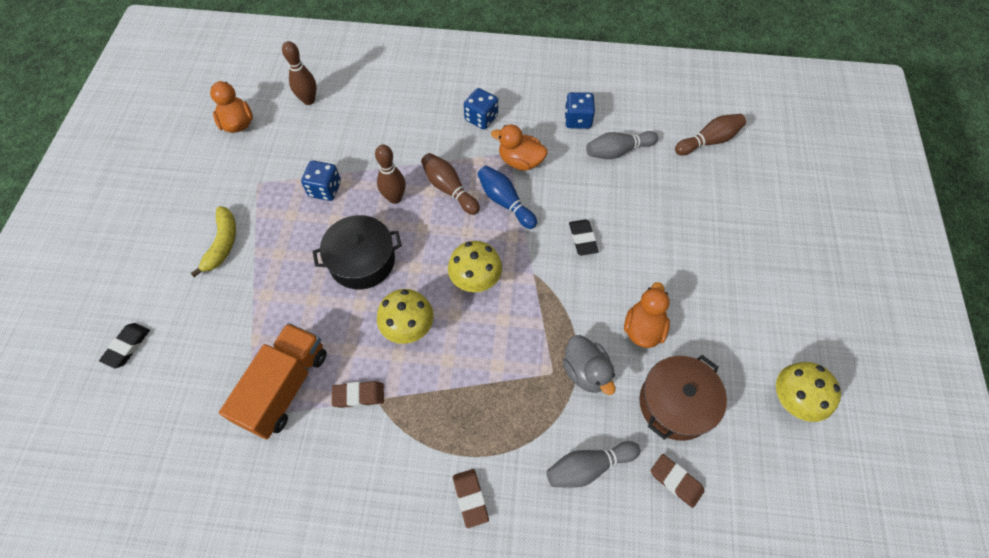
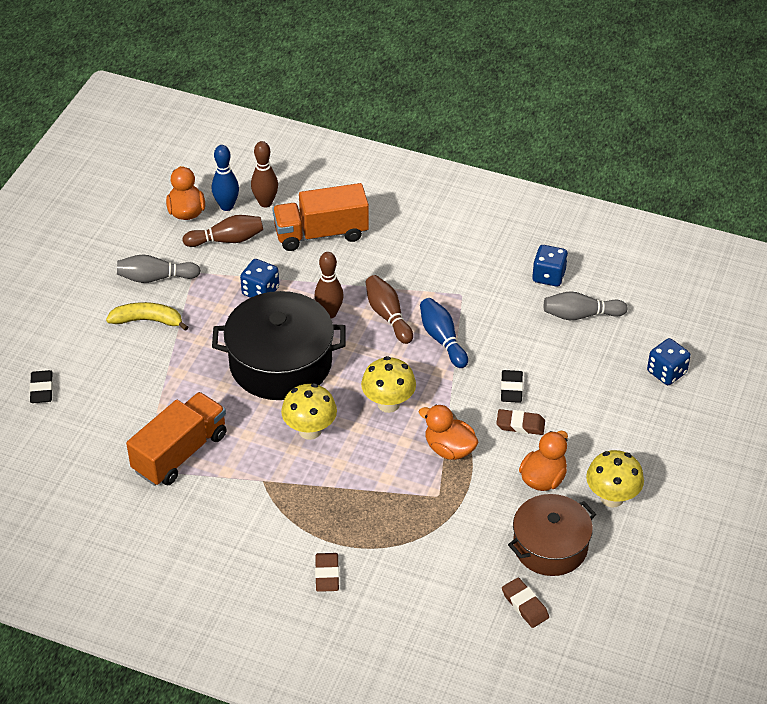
camera: 15 degrees right, 15 degrees down
black eraser [99,323,150,368] -> black eraser turned 45 degrees counterclockwise [30,370,53,403]
yellow banana [190,206,236,277] -> yellow banana turned 105 degrees counterclockwise [106,302,188,331]
black pot [313,215,402,290] -> black pot [212,291,346,400], size x1.50
brown eraser [332,381,384,408] -> brown eraser moved to [496,409,545,435]
blue dice [464,88,498,129] -> blue dice moved to [647,338,691,385]
orange duck [491,124,548,171] -> orange duck moved to [419,405,478,460]
grey bowling pin [546,441,640,488] -> grey bowling pin moved to [117,254,201,283]
grey duck [562,335,616,395] -> none
brown bowling pin [675,114,746,155] -> brown bowling pin moved to [183,215,263,247]
yellow mushroom [776,362,841,422] -> yellow mushroom moved to [586,450,644,508]
none -> blue bowling pin [212,145,239,211]
none -> orange truck [272,183,369,251]

